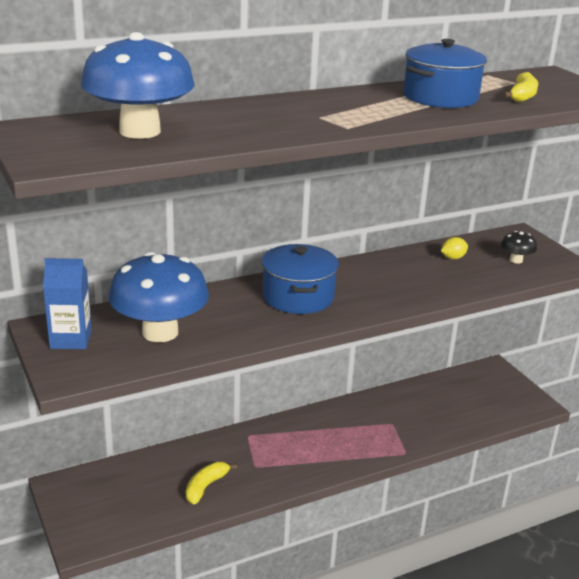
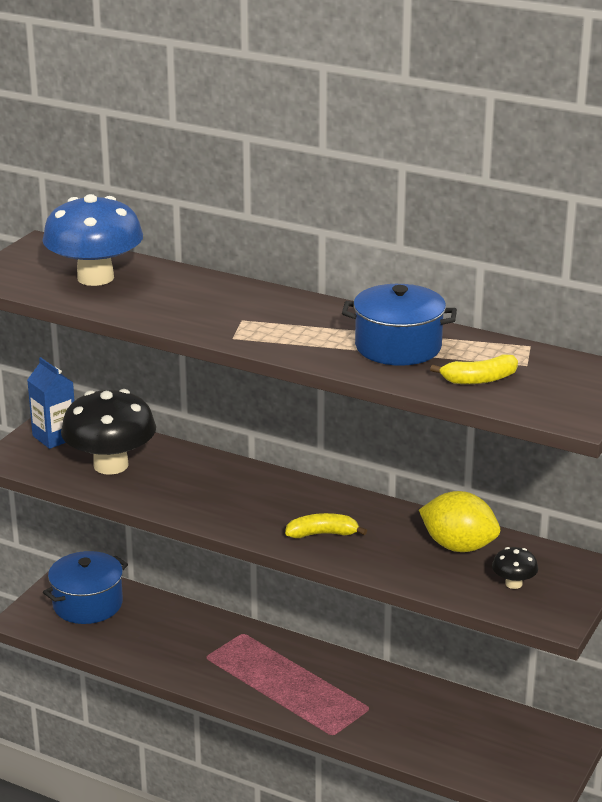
camera: 55 degrees right, 0 degrees up
blue mushroom [109,252,209,342] -> black mushroom [61,389,156,475]
yellow banana [186,462,237,504] -> yellow banana moved to [285,513,367,538]
blue pot [262,244,339,314] -> blue pot moved to [43,551,128,624]
yellow lemon [441,237,468,259] -> yellow lemon [419,491,500,552], size x2.15

